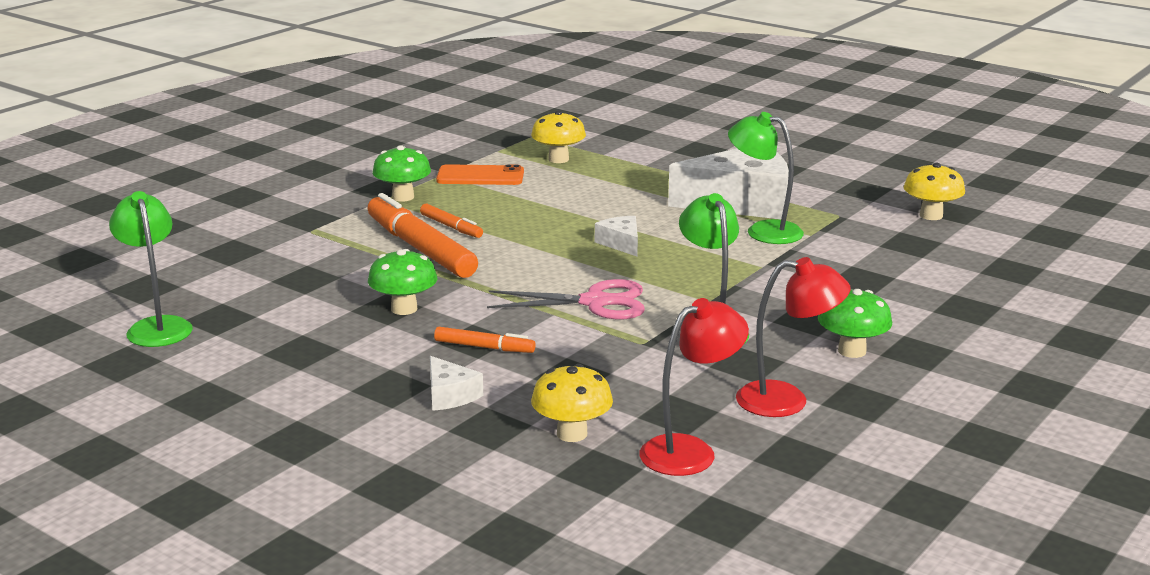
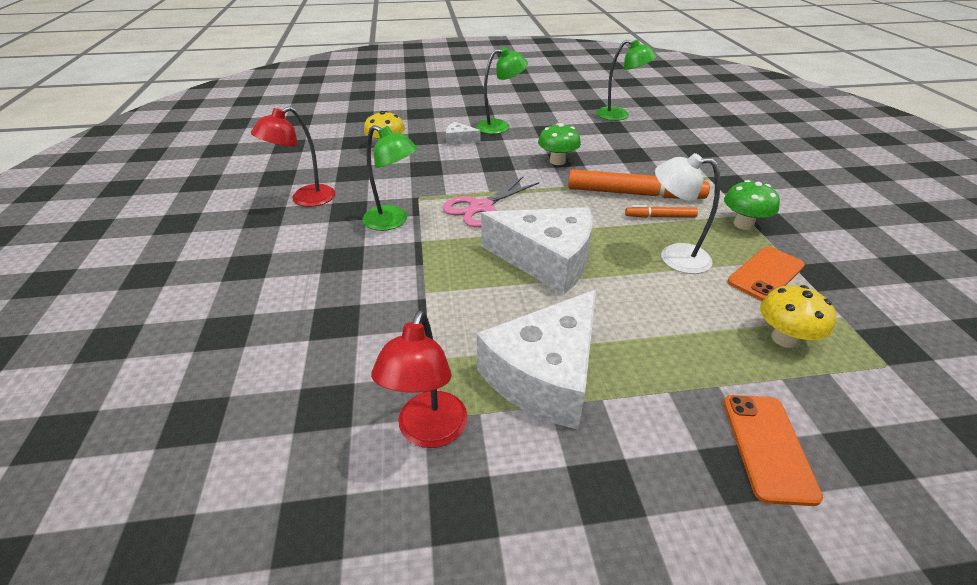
camera: 135 degrees right, 15 degrees up
orange marker [434,327,536,353] -> none
white cheese [595,216,638,256] -> white cheese [481,207,593,295], size x2.27
red lamp [640,298,749,476] -> red lamp moved to [371,310,468,448]
green lamp [728,112,804,244] -> green lamp moved to [476,47,528,134]
green mushroom [818,289,892,358] -> none
yellow mushroom [904,163,965,220] -> none
none -> white lamp [655,153,720,274]
none -> orange phone [723,395,823,506]

